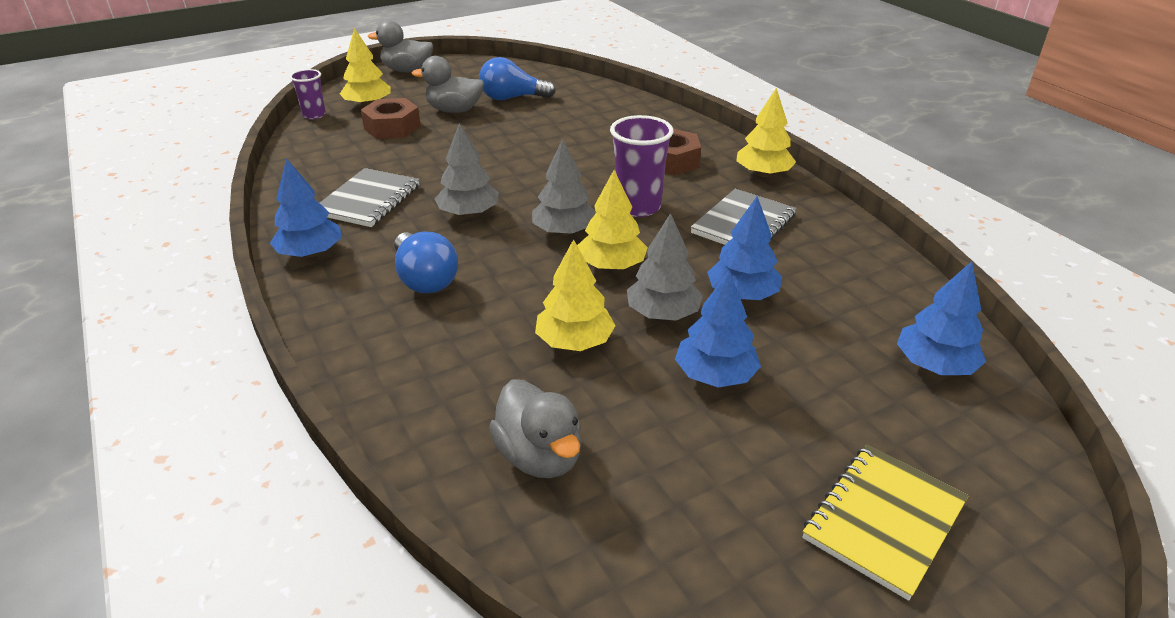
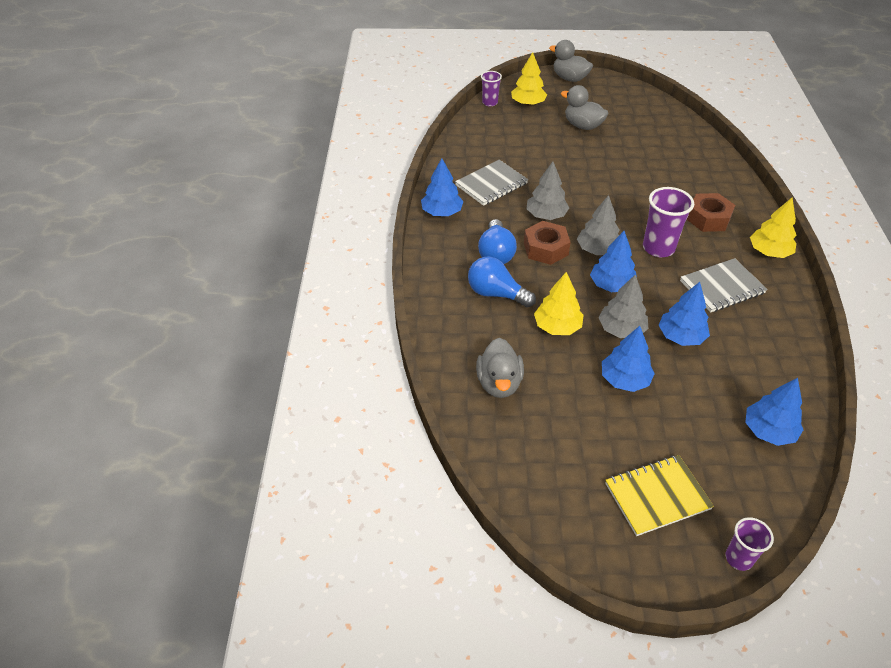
camera: 30 degrees right, 10 degrees up
brown nut [361,98,421,139] -> brown nut moved to [524,221,571,265]
blue light bulb [479,57,556,100] -> blue light bulb moved to [468,256,536,308]
yellow tree [577,170,648,270] -> blue tree [590,231,637,292]
none -> purple cup [726,517,774,571]

